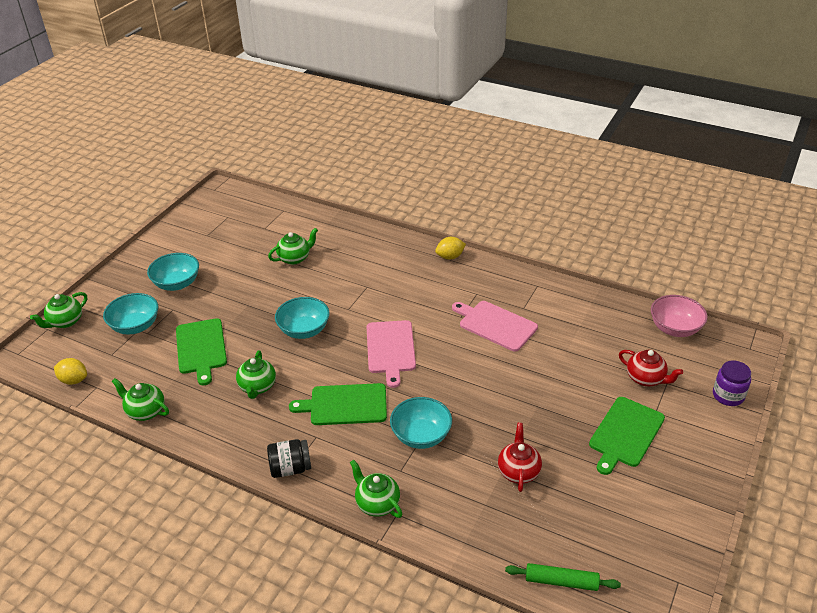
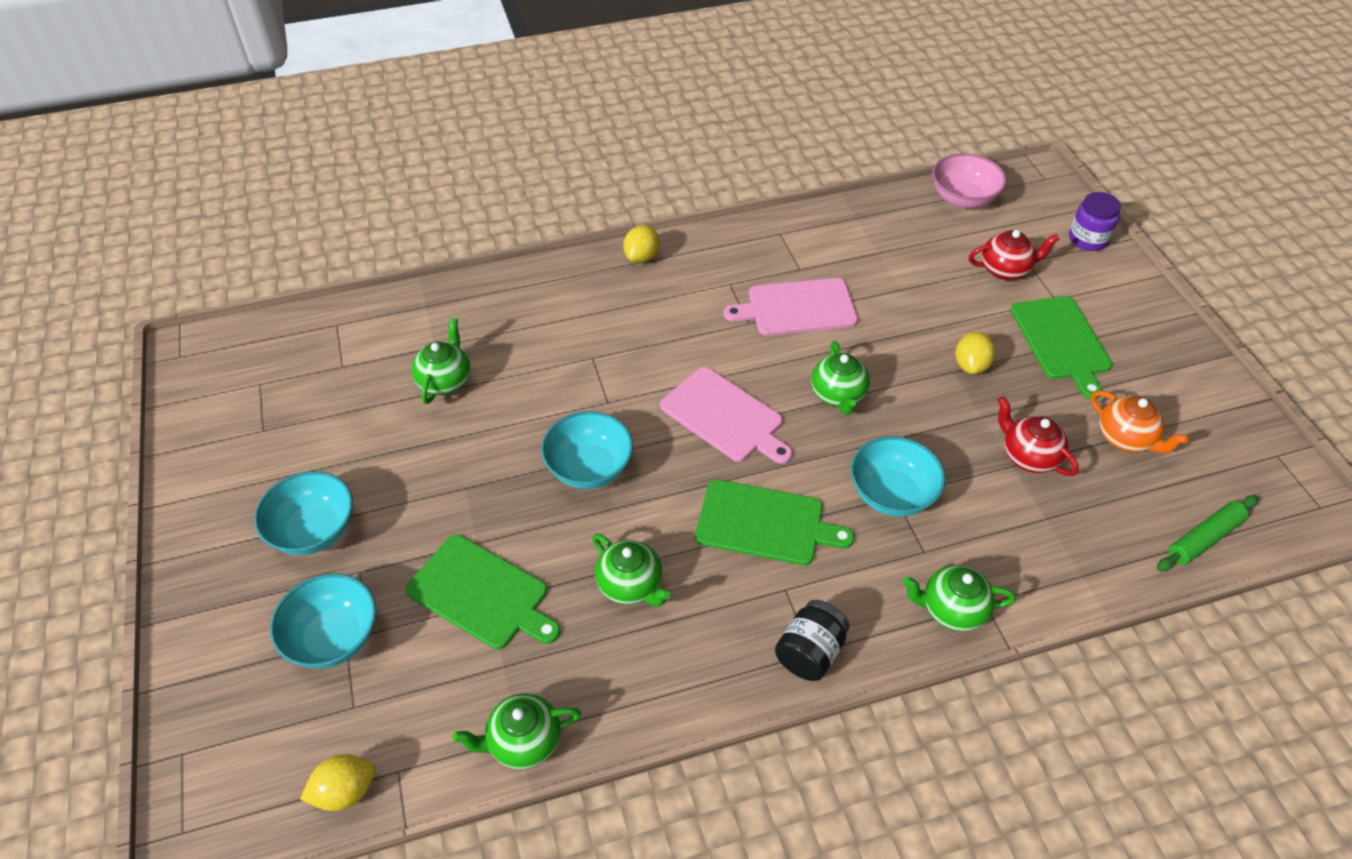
camera: 45 degrees left, 10 degrees up
green teapot [30,292,87,328] -> green teapot moved to [811,341,870,415]
green cutting board [289,383,387,425] -> green cutting board turned 120 degrees counterclockwise [695,479,854,565]
none -> yellow lemon [955,332,995,374]
none -> orange teapot [1090,390,1189,453]

